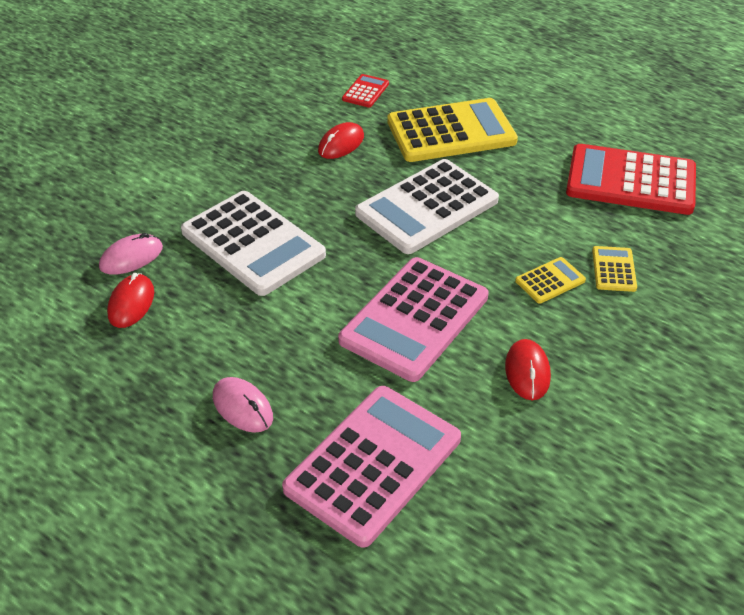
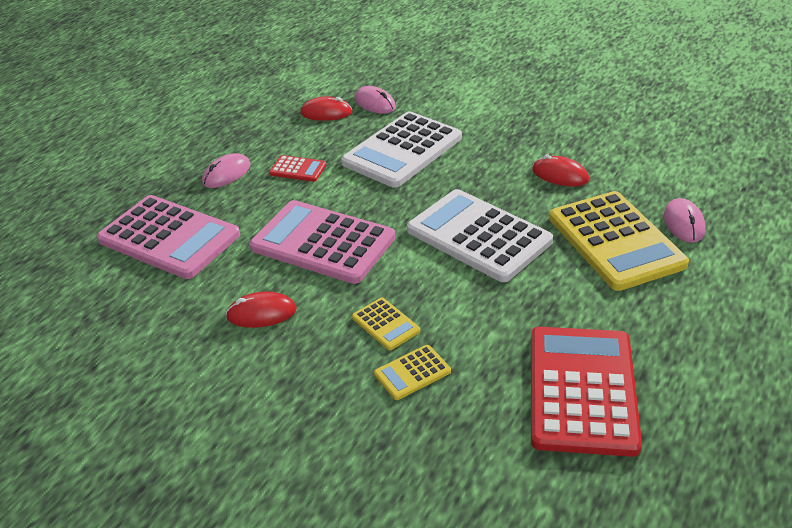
camera: 85 degrees right, 5 degrees down
red calculator [342,74,389,107] -> red calculator moved to [269,155,326,182]
yellow calculator [592,246,637,292] -> yellow calculator turned 150 degrees clockwise [374,345,451,400]
none -> pink mouse [664,198,706,243]

